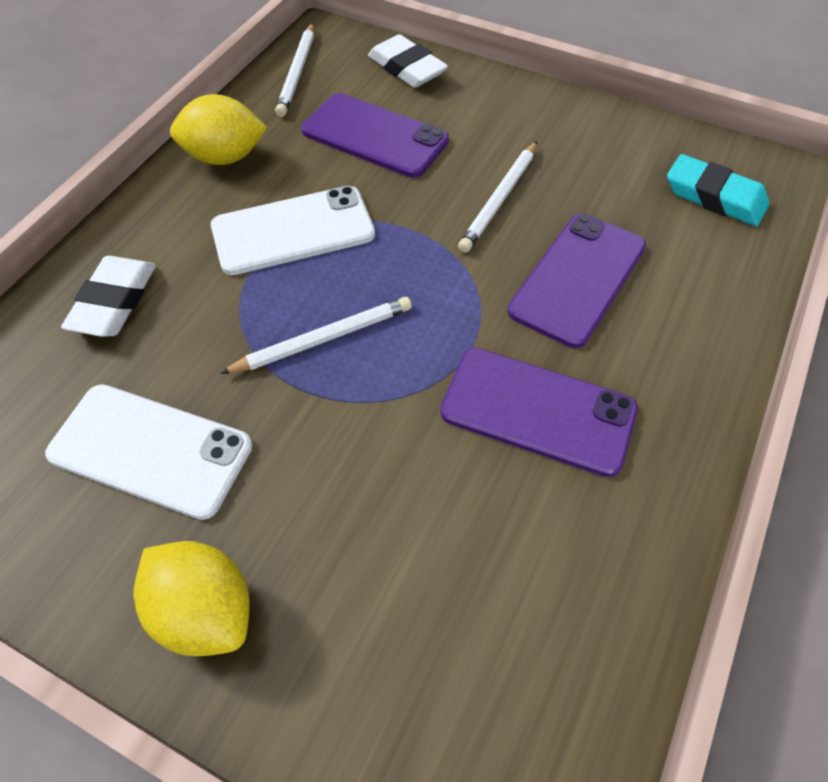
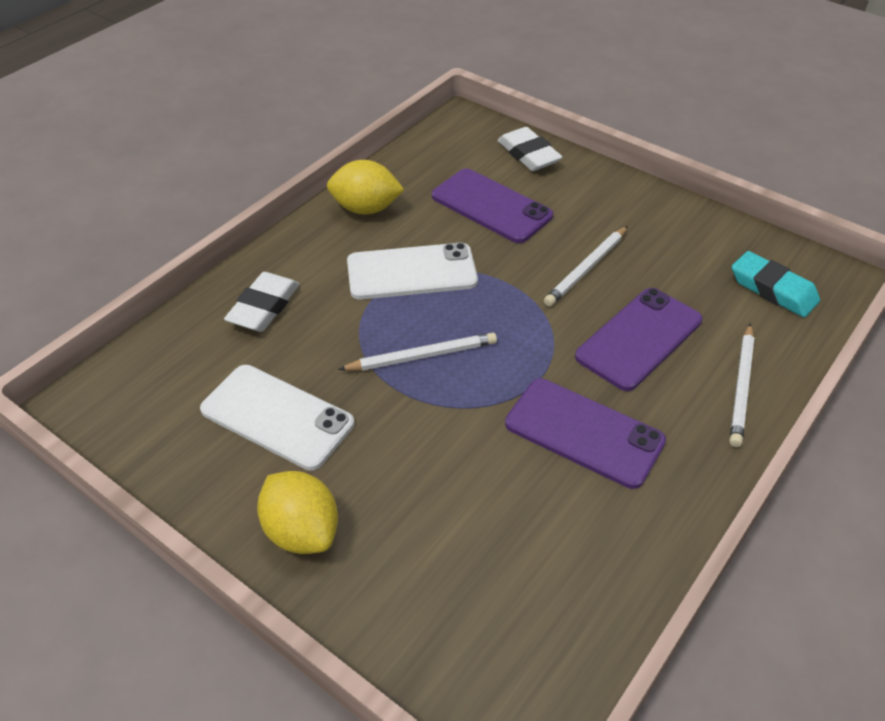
camera: 10 degrees right, 10 degrees down
white pencil [275,23,314,117] -> white pencil moved to [729,324,754,447]

